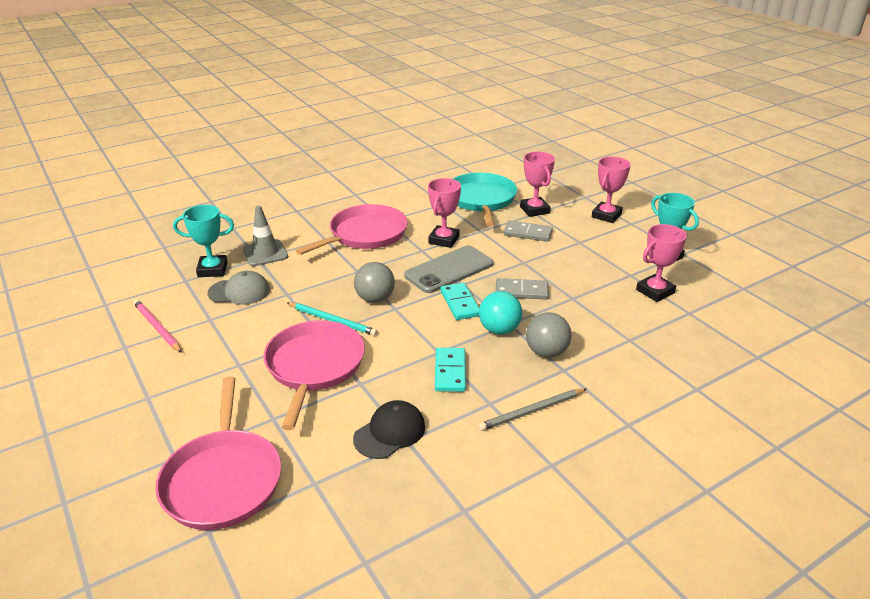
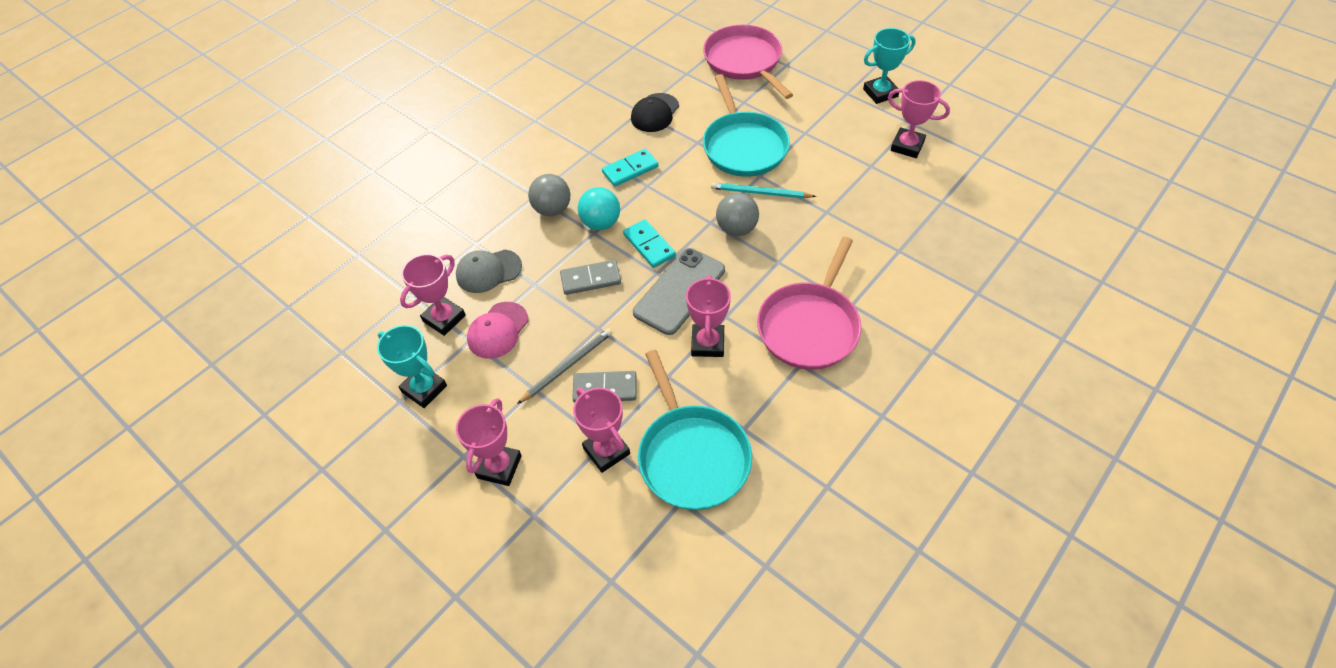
camera: 165 degrees right, 20 degrees up
pink pencil [133,300,182,353] -> pink trophy [888,80,950,158]
turquoise trophy [173,205,234,277] -> turquoise trophy moved to [863,28,916,104]
grey cap [207,271,270,305] -> grey cap moved to [456,250,522,293]
grey traffic cone [243,206,288,266] -> none
pink pan [264,320,365,430] -> turquoise pan [703,74,790,177]
turquoise domino [435,348,466,392] -> turquoise domino turned 75 degrees clockwise [602,149,659,187]
grey pencil [478,388,587,431] -> grey pencil moved to [517,328,612,404]
none -> pink cap [467,302,528,359]

